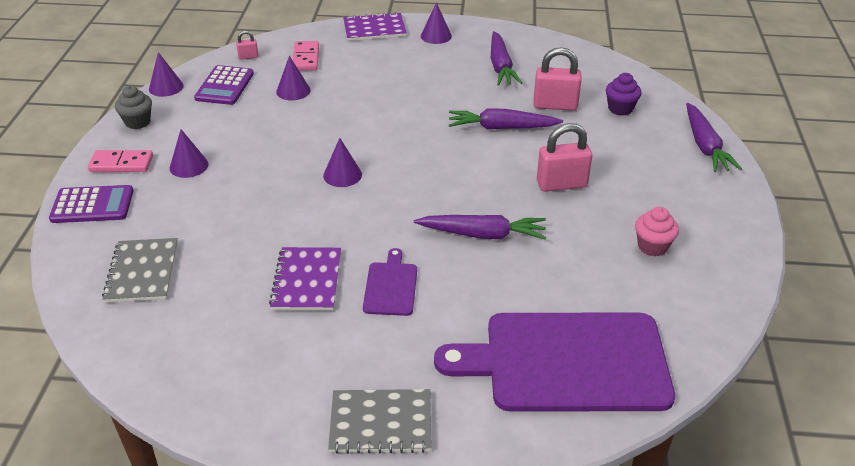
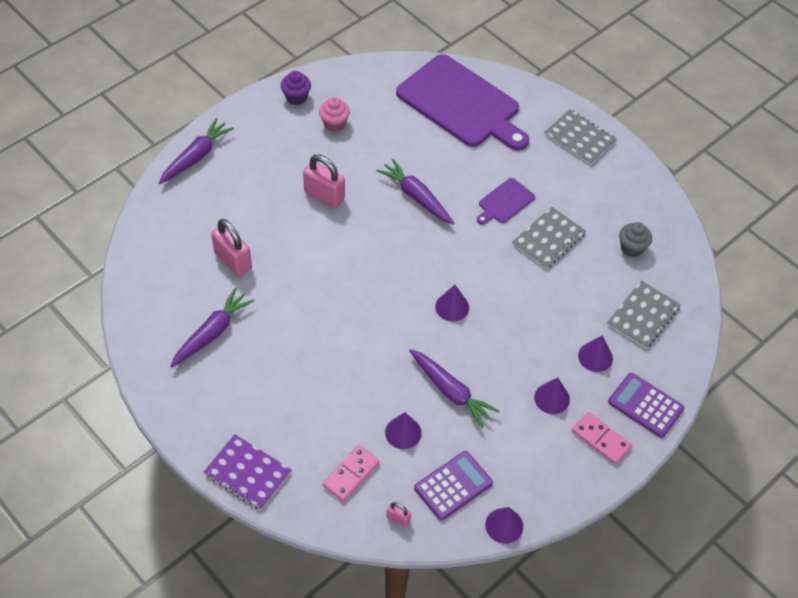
camera: 140 degrees left, 15 degrees up
grey cupcake [115,86,152,129] -> grey cupcake moved to [619,222,652,257]
purple notebook [269,247,341,311] -> grey notebook [512,207,586,269]
purple cone [421,2,452,44] -> purple cone moved to [578,335,613,372]
purple carrot [449,108,563,129] -> purple carrot moved to [409,349,500,428]
purple cupcake [606,73,642,116] -> purple cupcake moved to [281,71,311,105]

